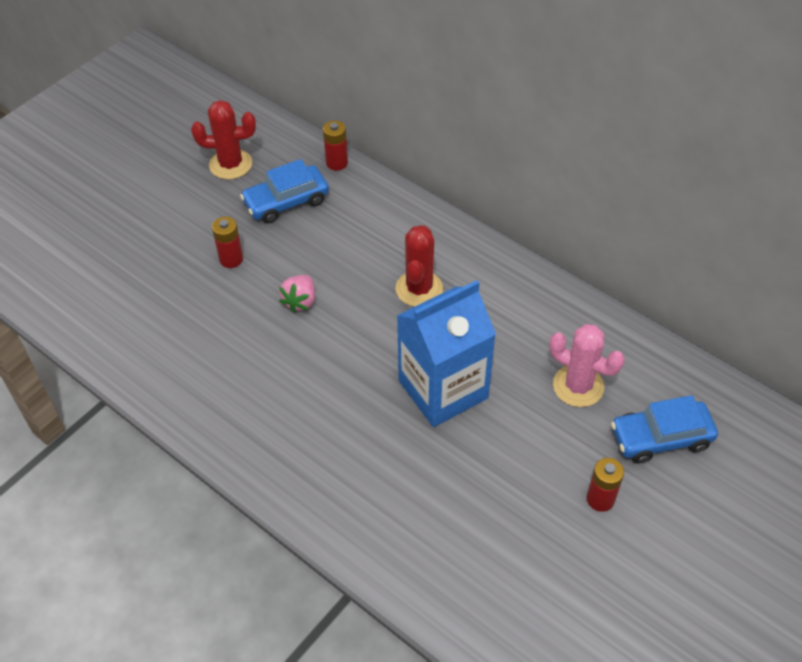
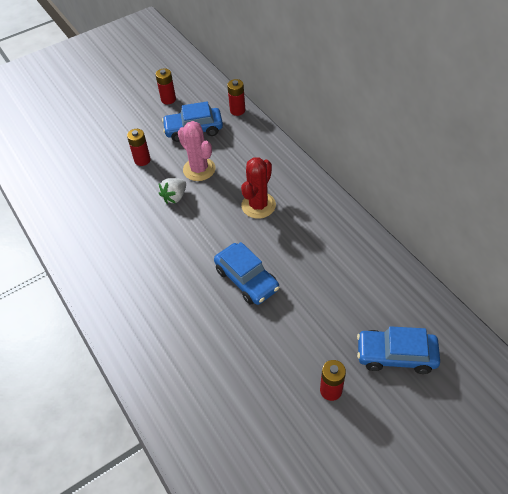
camera: 20 degrees right, 0 degrees up
red cactus [191,100,256,179] -> red battery [155,68,176,104]
pink strawberry [279,275,315,313] -> white strawberry [159,178,186,204]
blue carton [397,280,496,427] -> blue car [214,242,279,305]
pink cactus [549,324,625,407] -> pink cactus moved to [178,121,216,181]

